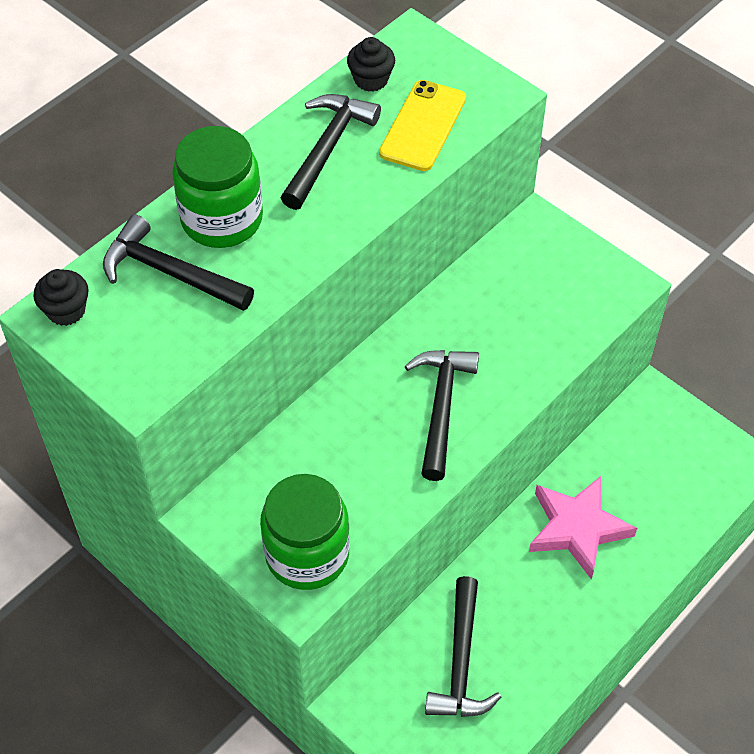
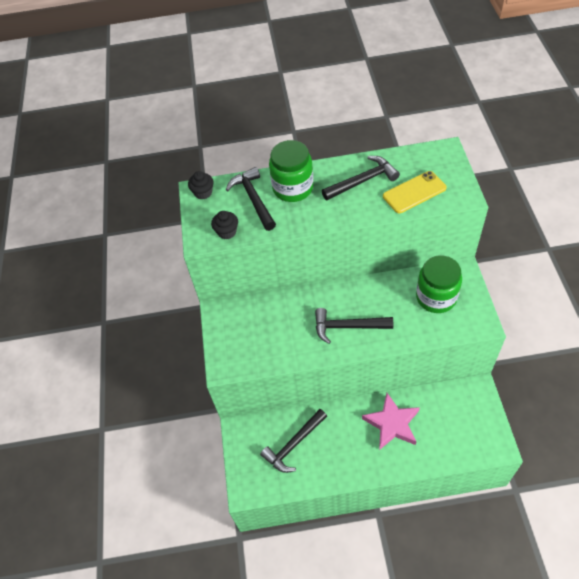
camera: 45 degrees right, 0 degrees up
green jar [260,474,350,590] -> green jar moved to [416,255,462,313]
black cupcake [347,37,395,92] -> black cupcake moved to [211,211,238,239]
black hammer [405,350,479,481] -> black hammer turned 135 degrees counterclockwise [315,308,393,344]

